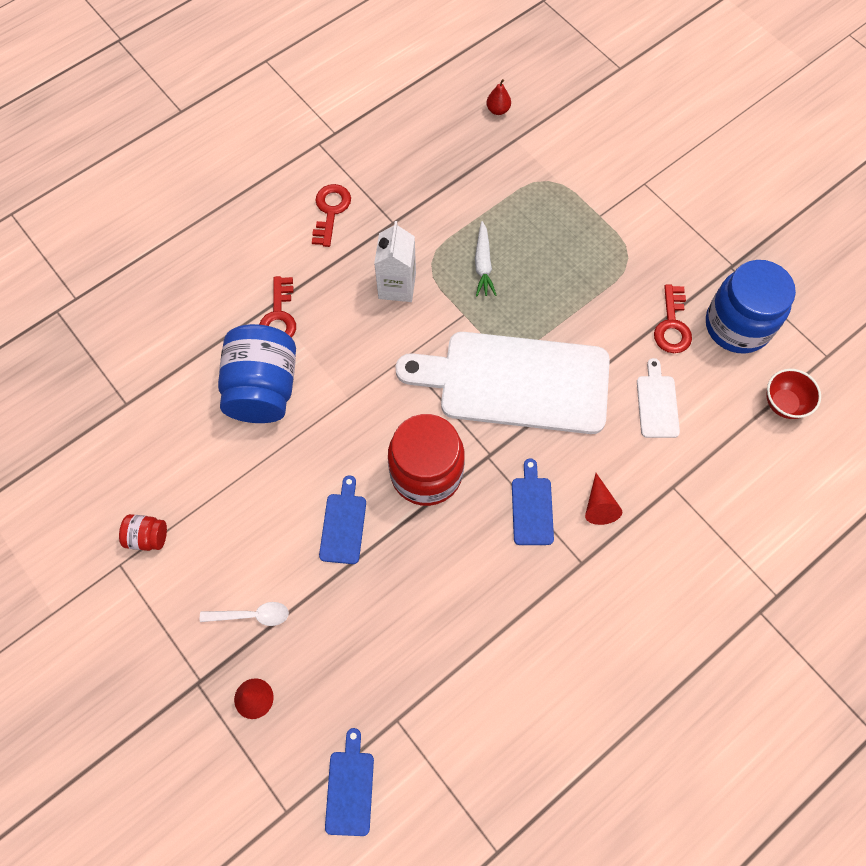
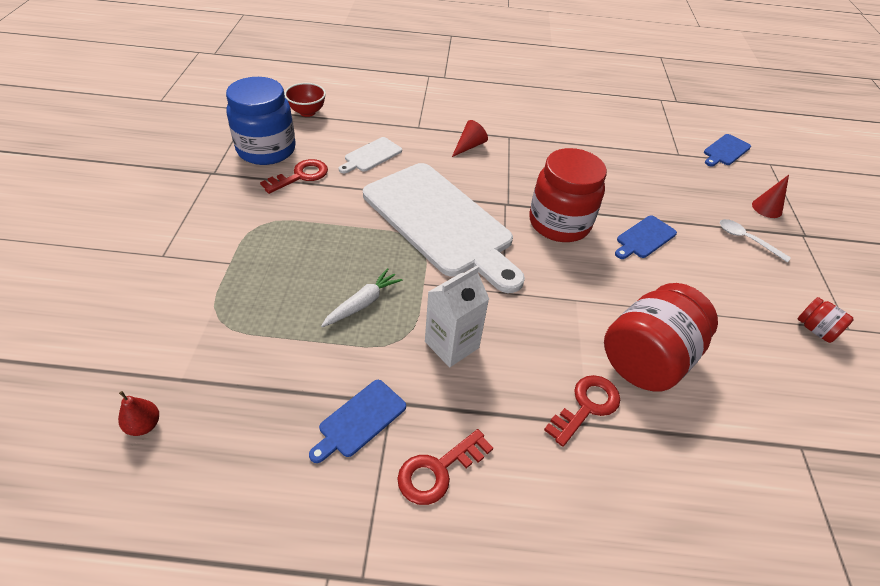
camera: 140 degrees left, 20 degrees down
blue jar [218,324,296,423] -> red jar [604,283,718,392]
blue cutting board [512,458,554,545] -> blue cutting board moved to [309,380,406,463]

